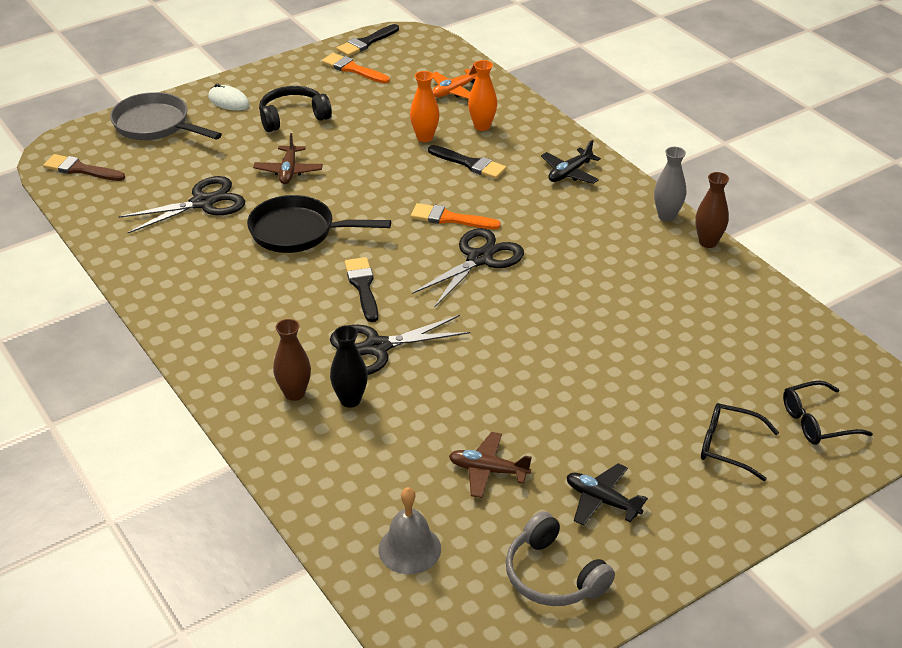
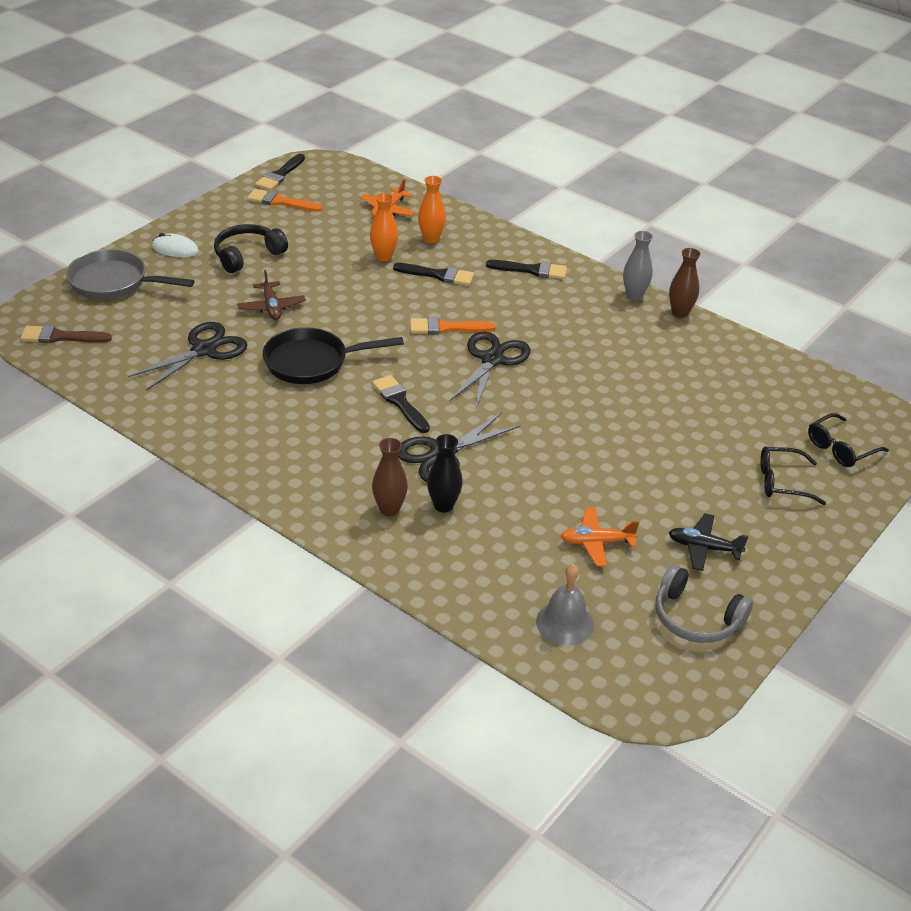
camera: 20 degrees left, 0 degrees up
brown plane [449,432,532,498] -> orange plane [561,508,639,566]
black plane [541,140,601,184] -> black brush [486,260,567,279]

